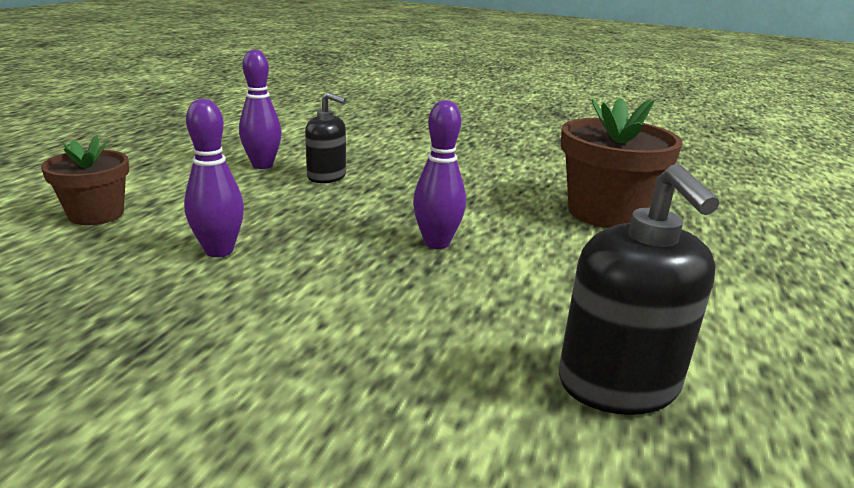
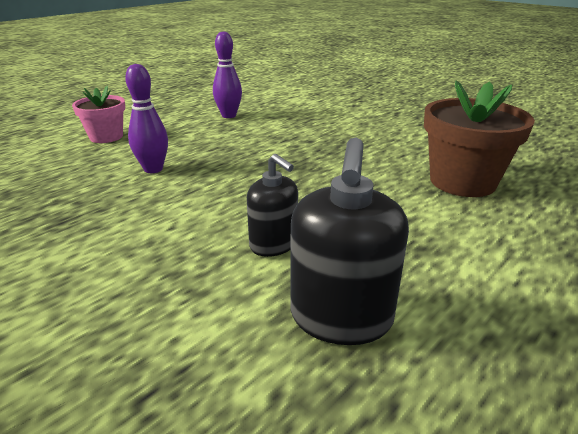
camera: 25 degrees right, 5 degrees up
brown flower pot [41,135,129,225] -> pink flower pot [72,86,125,143]
black soap dispenser [305,92,346,183] -> black soap dispenser moved to [247,154,298,257]
purple bowling pin [413,100,466,249] -> none

